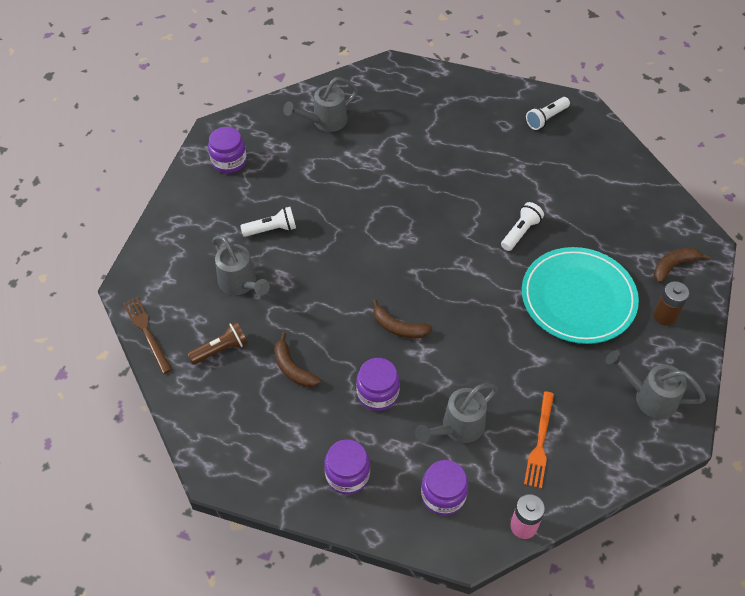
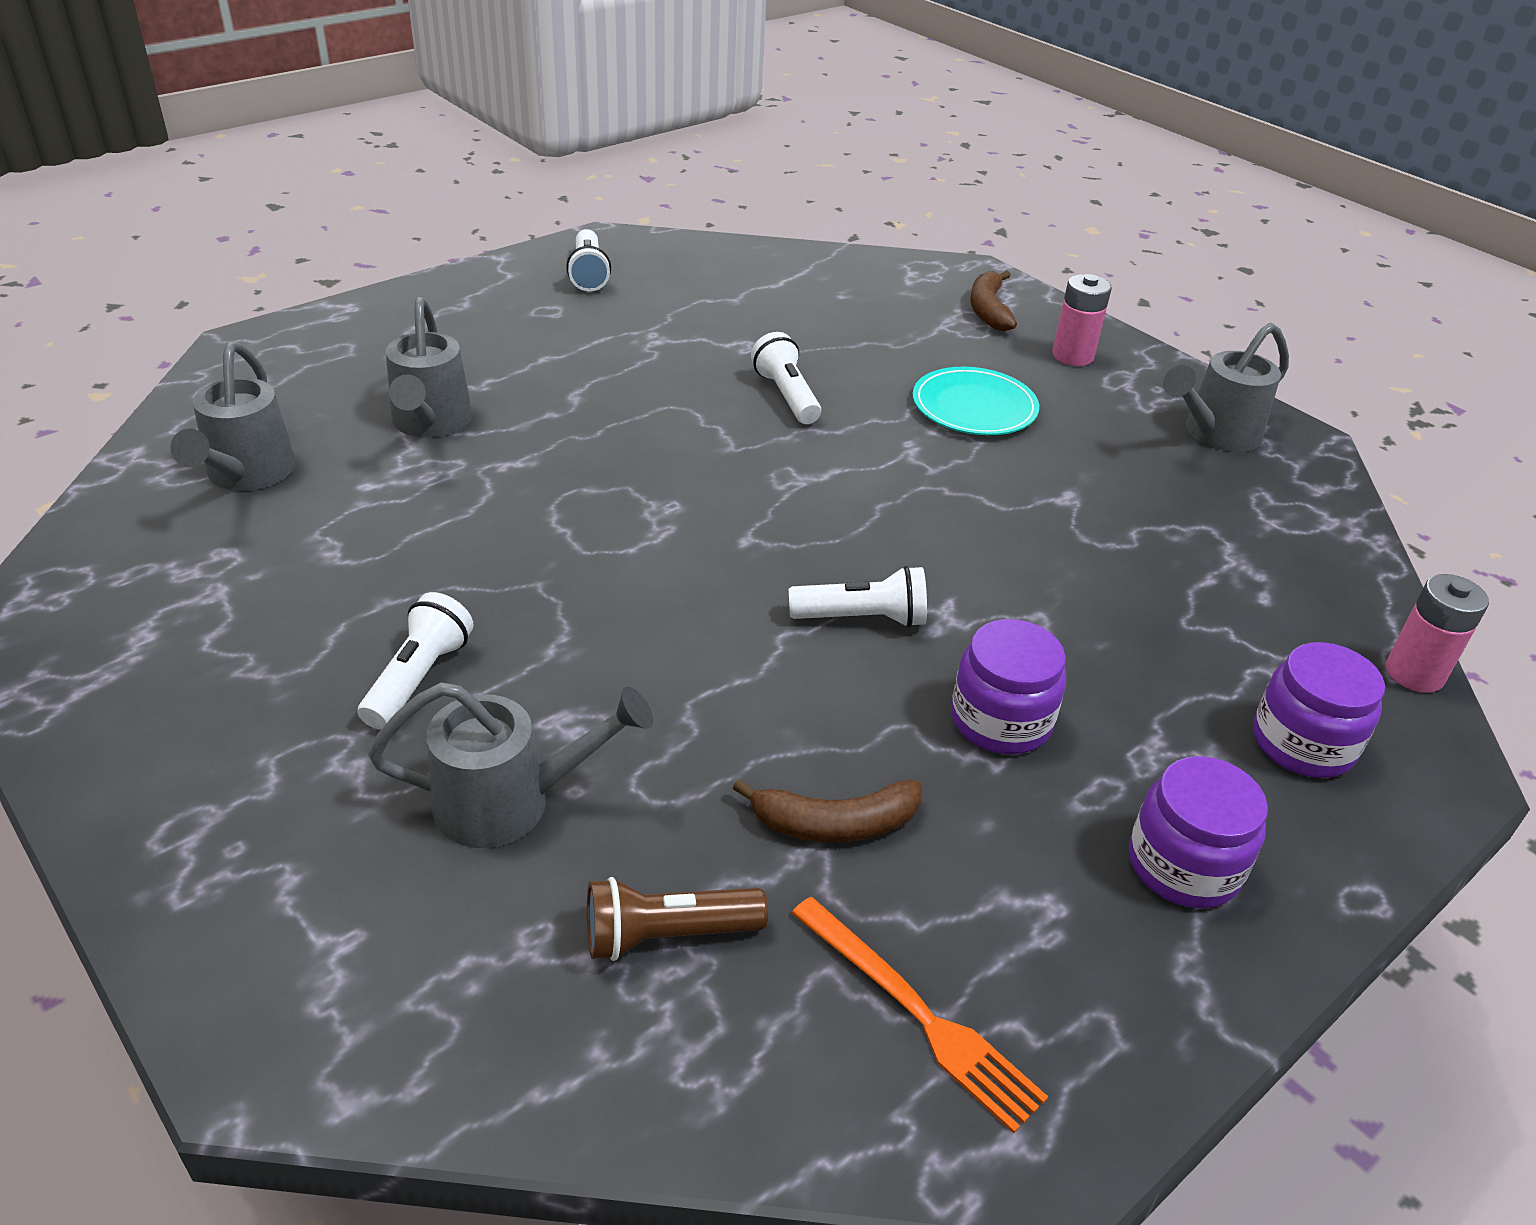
camera: 60 degrees left, 15 degrees down
brown fork [123,296,172,374] -> none
brown flashlight [187,321,248,364] -> brown flashlight turned 105 degrees counterclockwise [587,877,768,961]
purple jar [208,127,247,173] -> none
brown banana [372,299,433,338] -> white flashlight [789,566,927,628]
grey watering can [415,383,498,443] -> grey watering can moved to [386,297,472,438]
turquoise plate [522,247,639,344] -> turquoise plate [912,367,1039,435], size x0.57
orange fork [524,391,554,489] -> orange fork moved to [792,897,1048,1134]
brown battery [654,281,689,326] -> pink battery [1052,274,1112,366]

